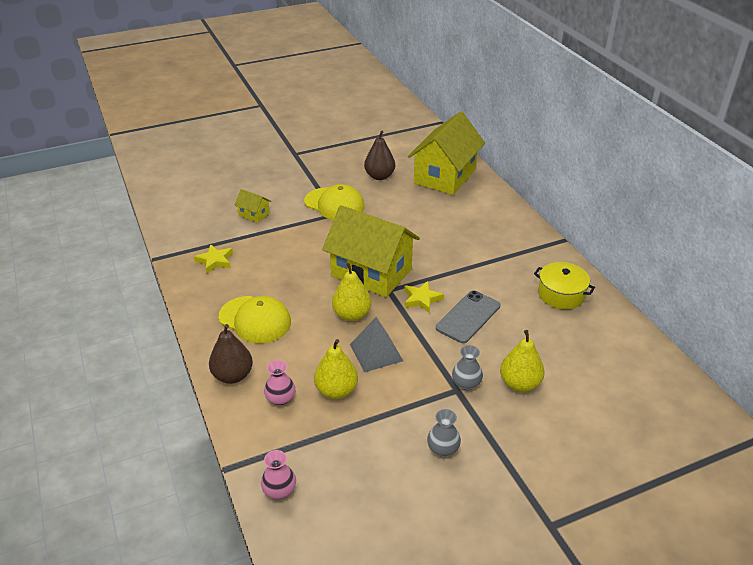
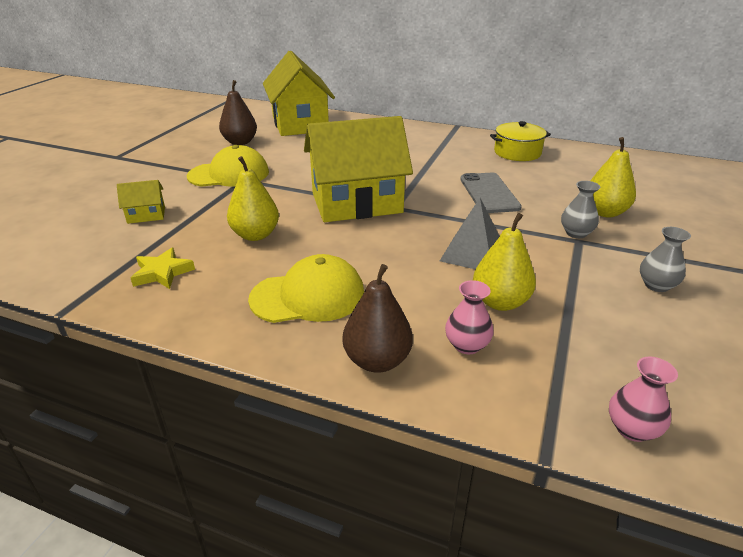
camera: 45 degrees left, 5 degrees down
yellow pear [332,263,371,321] -> yellow pear moved to [227,156,279,241]
yellow star [404,281,444,313] -> none

